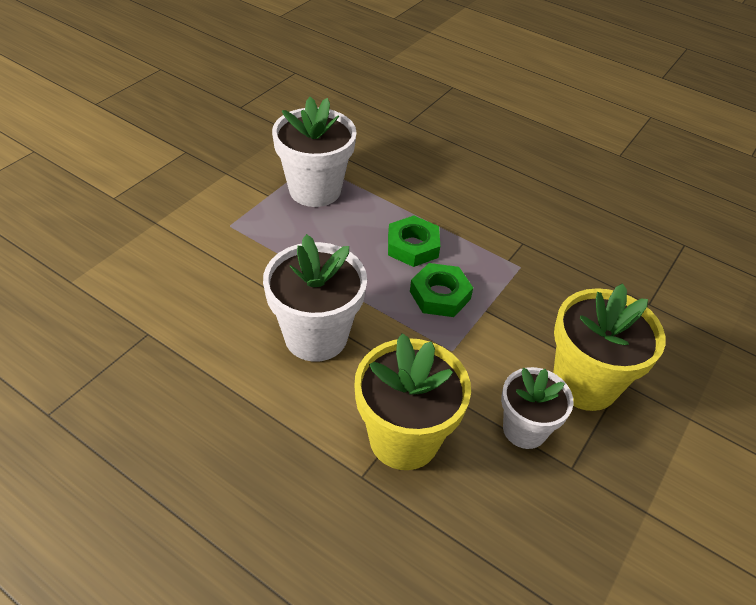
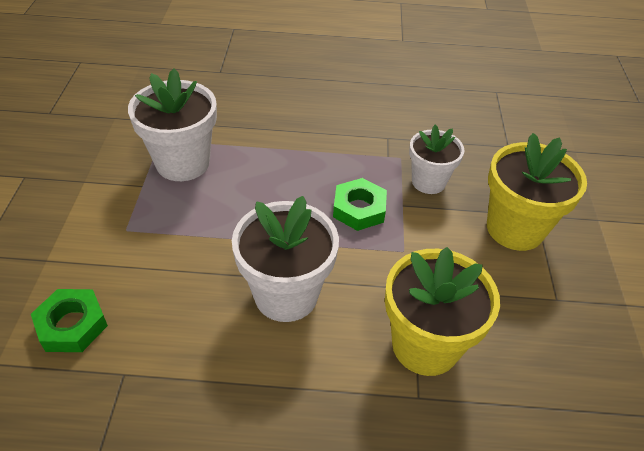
camera: 30 degrees left, 0 degrees up
green nut [388,215,440,267] -> green nut moved to [31,289,108,352]
white flower pot [501,367,574,449] -> white flower pot moved to [409,125,465,194]

